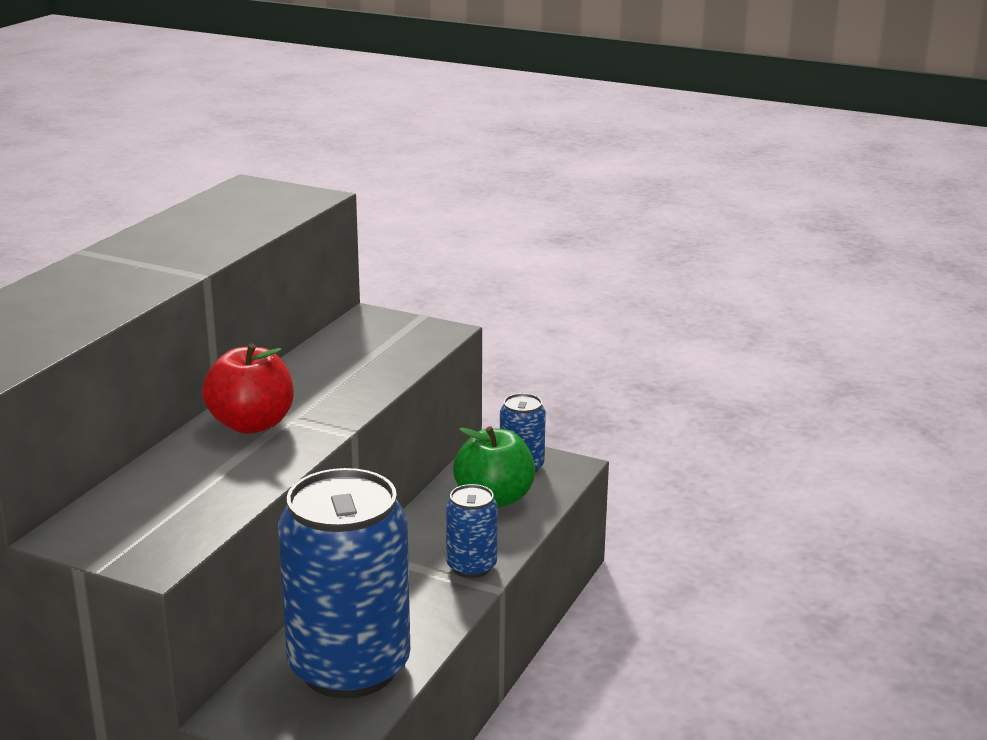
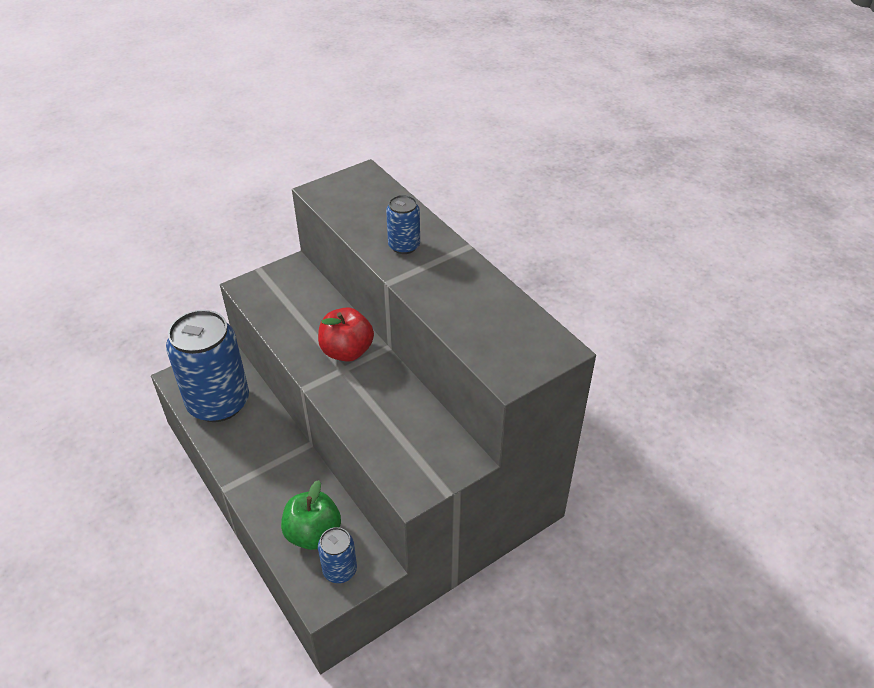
camera: 120 degrees right, 20 degrees up
blue can [446,484,498,578] -> blue can moved to [386,195,420,254]

